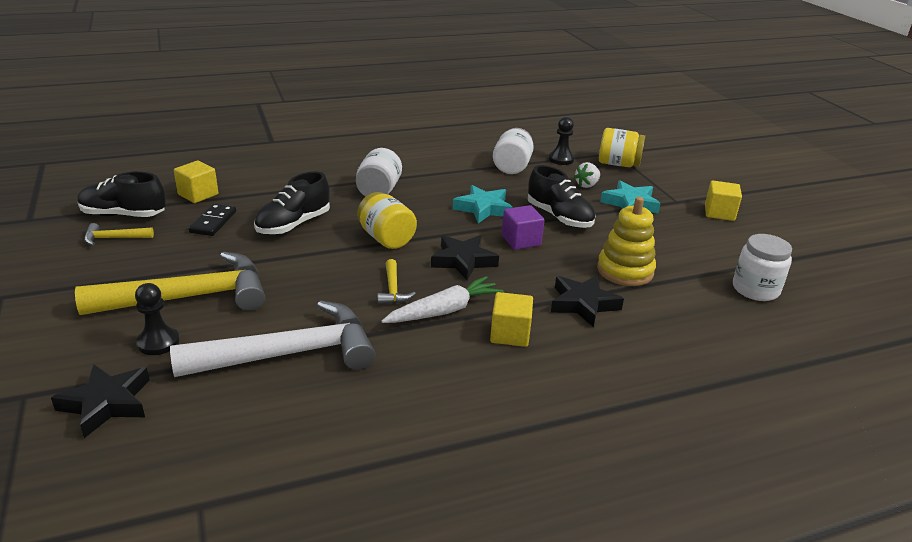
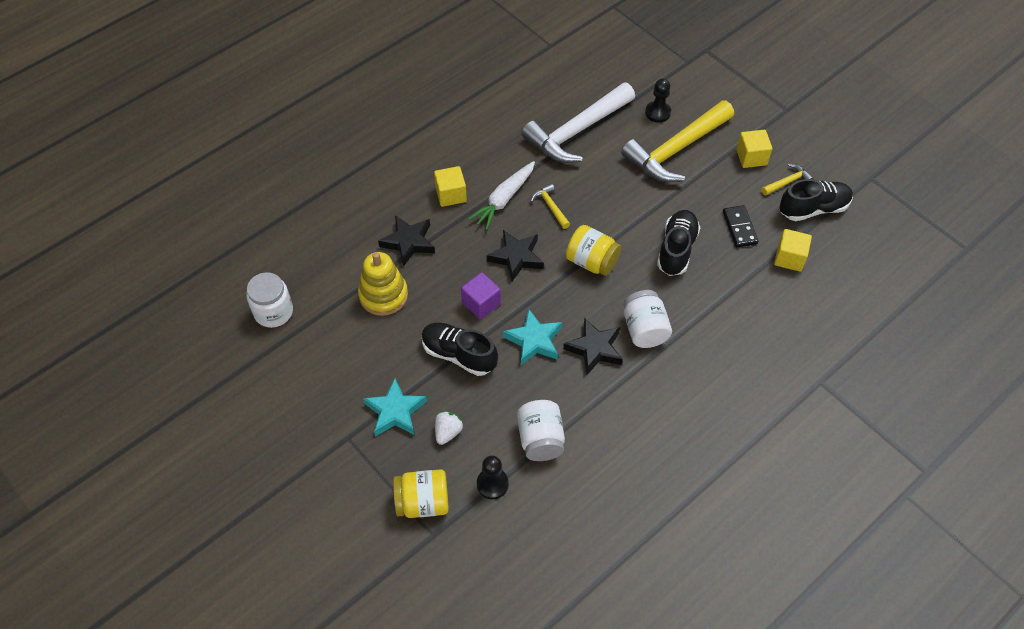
camera: 160 degrees right, 25 degrees up
black star [51,364,150,438] -> black star moved to [563,318,623,376]
yellow cube [705,181,742,221] -> yellow cube moved to [736,130,772,168]

